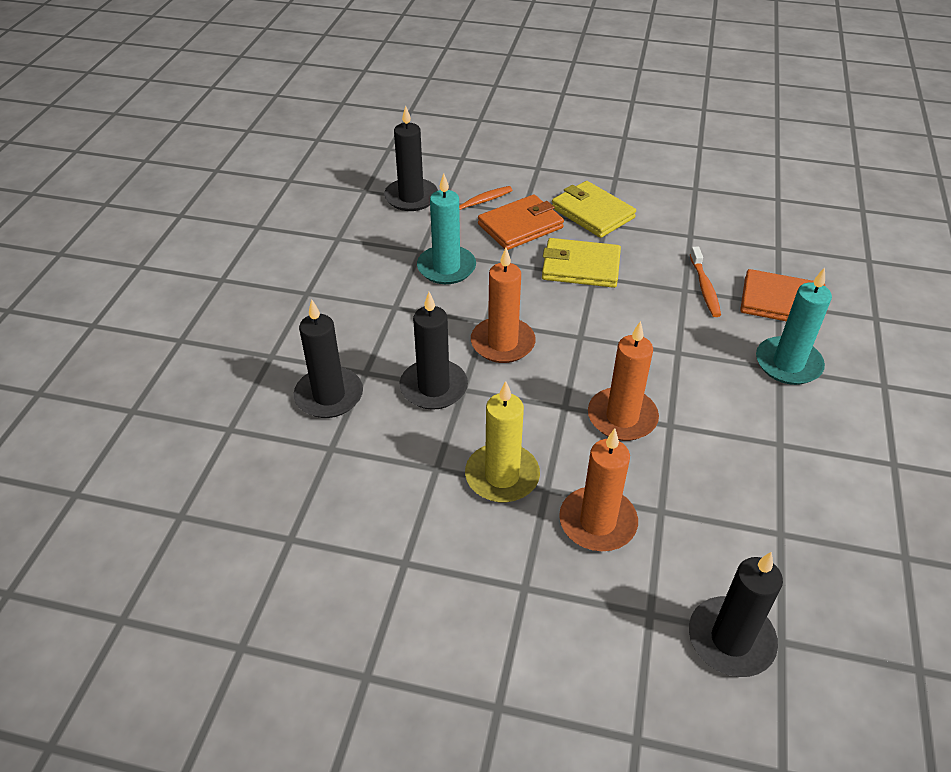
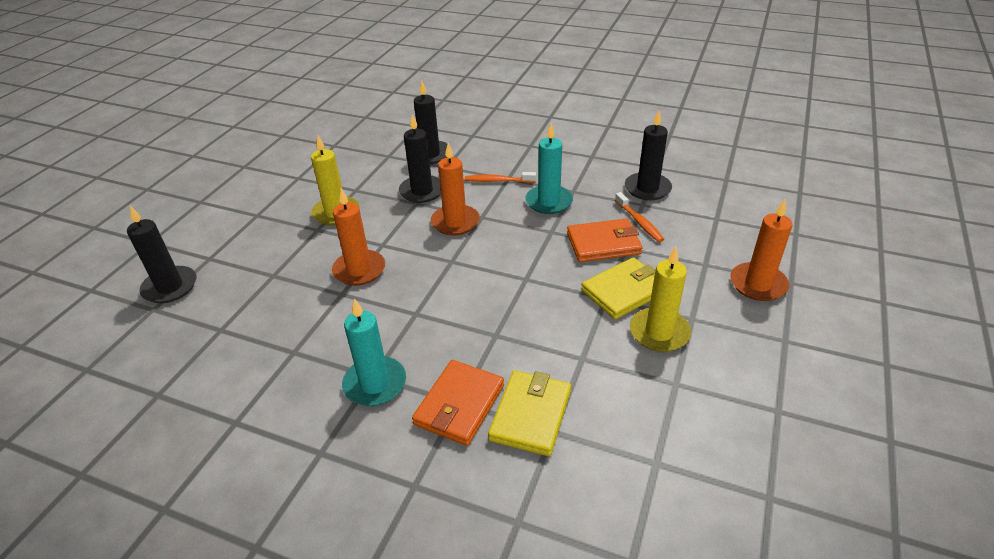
camera: 100 degrees right, 5 degrees down
orange wallet [478,194,564,250] -> orange wallet turned 75 degrees counterclockwise [567,218,643,262]
yellow wallet [542,238,621,288] -> yellow wallet moved to [488,370,571,456]
orange candle [559,429,638,551] -> orange candle moved to [730,199,792,301]
orange toothbrush [690,247,721,317] -> orange toothbrush moved to [465,172,536,183]
none -> yellow candle [630,247,691,352]

